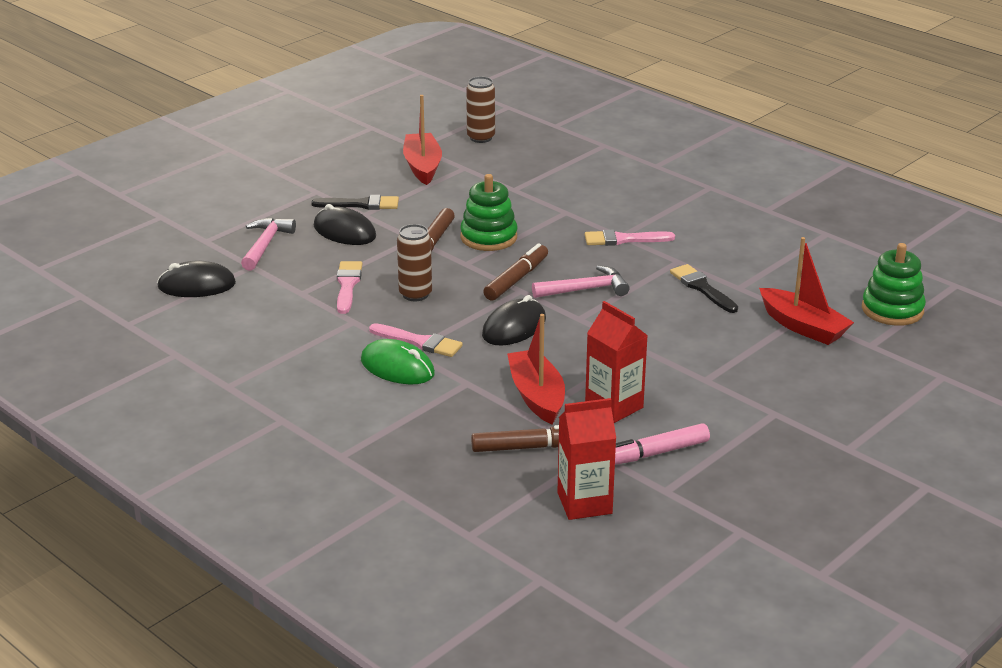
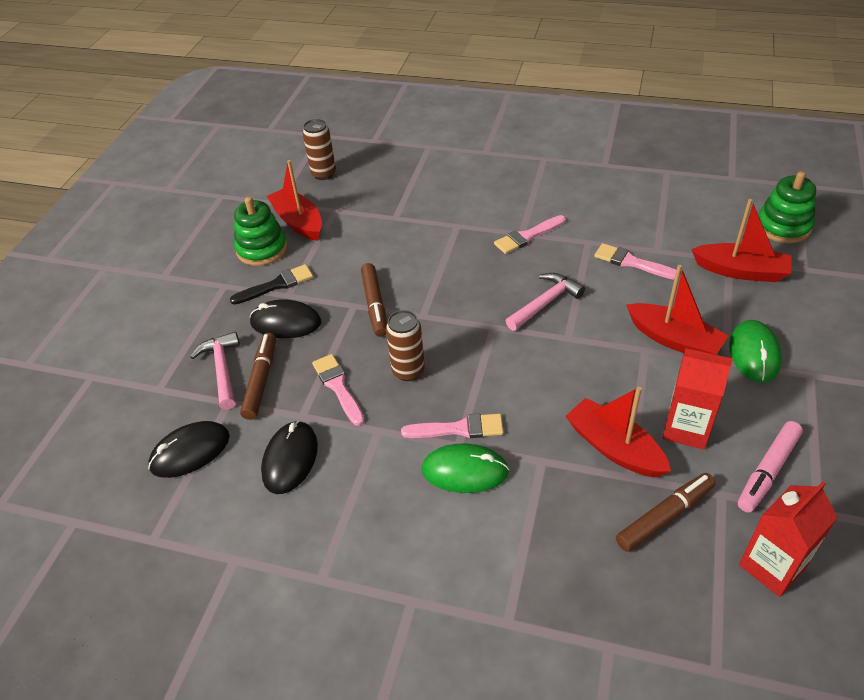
camera: 25 degrees left, 15 degrees up
green stacking toy [460,174,517,251] -> green stacking toy moved to [234,197,288,266]
black mouse [482,295,546,346] -> black mouse moved to [261,420,318,494]
brown marker [483,243,548,301] -> brown marker moved to [240,333,276,420]
black brush [670,264,738,313] -> pink brush [594,243,681,279]
none -> red boat [626,265,729,355]
none -> green mouse [729,320,782,383]

